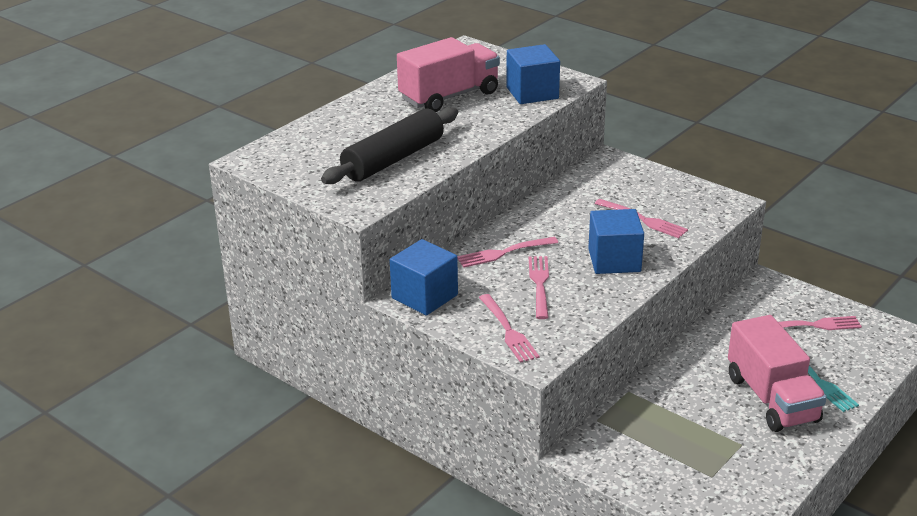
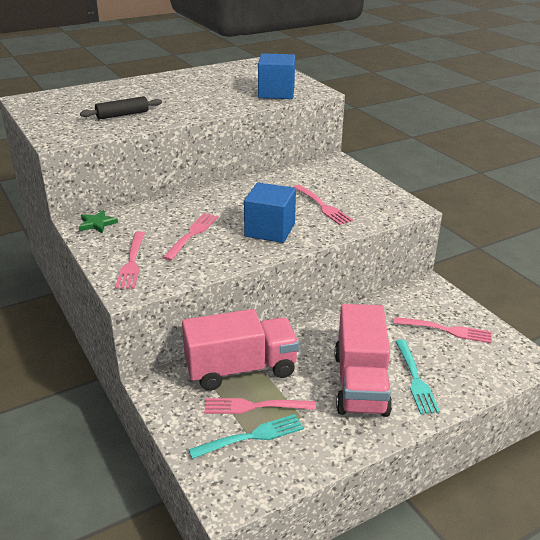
camera: 20 degrees right, 0 degrees up
black rolling pin [321,107,458,184] -> black rolling pin [80,96,162,120], size x0.54
blue cube [390,239,458,316] -> green star [79,210,118,233]
pink truck [397,37,500,112] -> pink truck moved to [182,309,299,391]
pink fork [457,237,558,268] -> pink fork moved to [204,398,316,414]
none -> turquoise fork [188,414,304,459]

